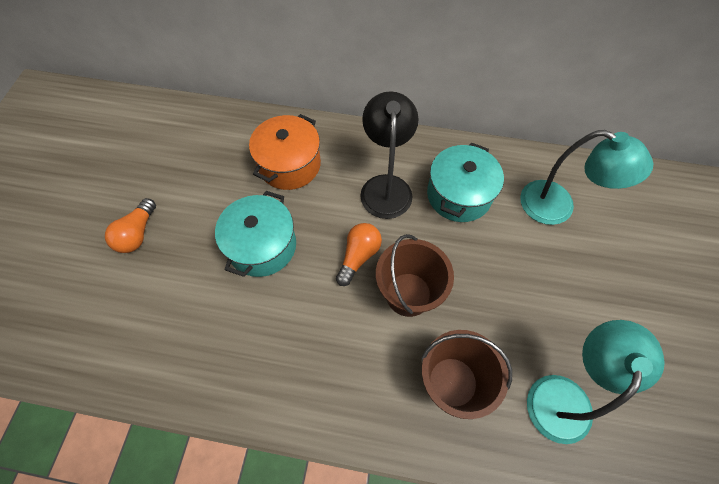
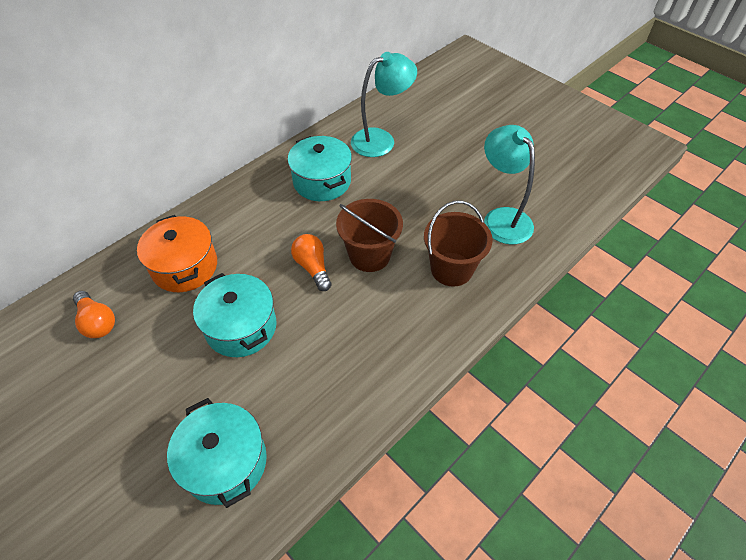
camera: 55 degrees left, 10 degrees down
orange light bulb [105,198,156,253] -> orange light bulb moved to [73,291,115,338]
black lamp [360,91,419,219] -> none
none -> turquoise pot [167,398,267,508]

